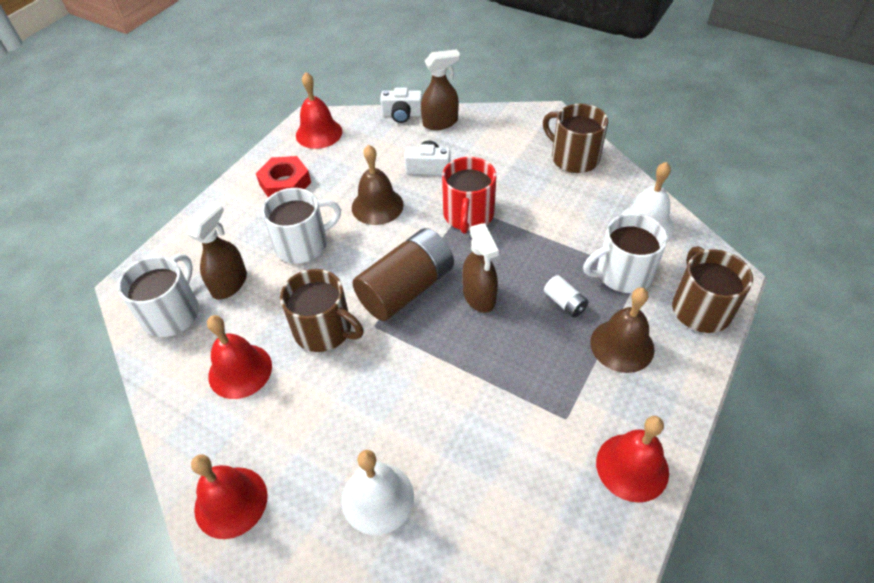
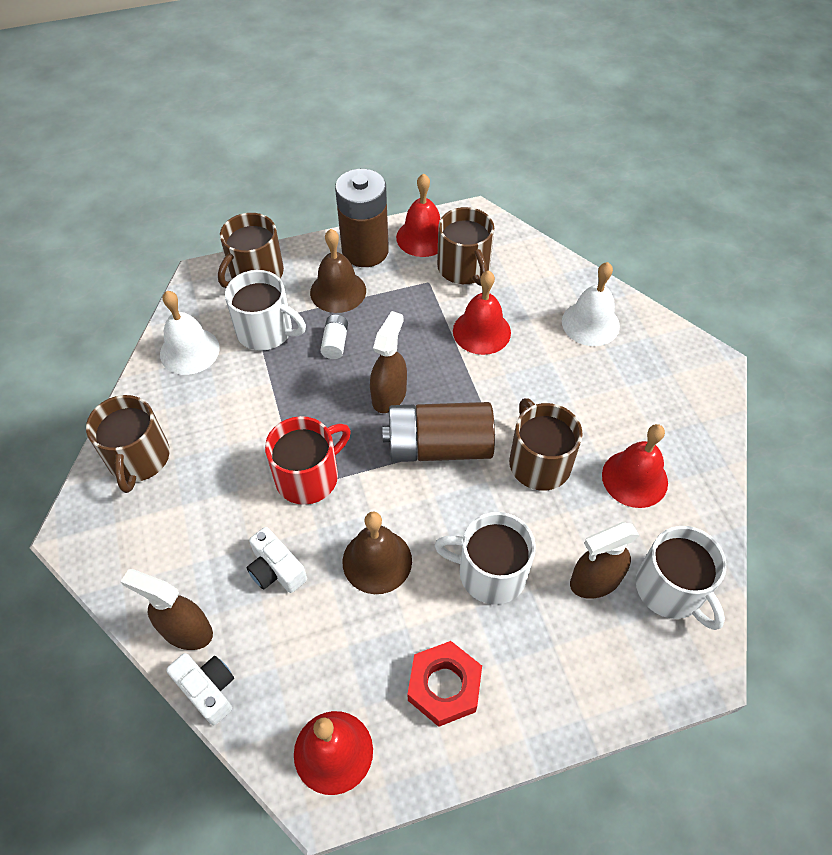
camera: 140 degrees left, 5 degrees up
white mug [117,254,199,337] -> white mug turned 90 degrees counterclockwise [636,526,727,630]
red bell [191,454,268,539] -> red bell moved to [453,271,511,355]
none -> brown battery [335,169,389,267]
none -> brown mug [437,207,494,286]

